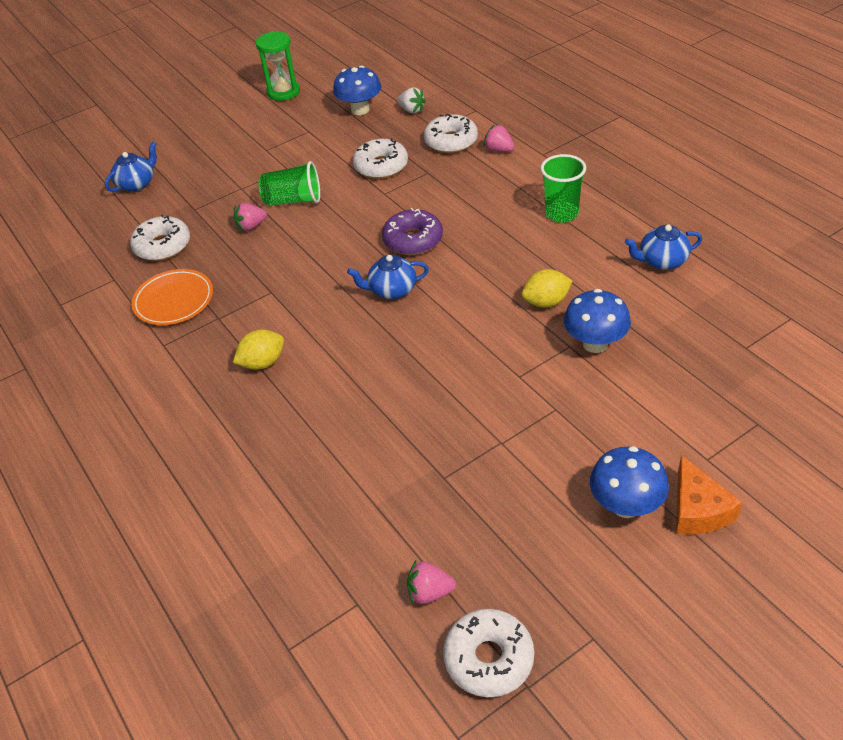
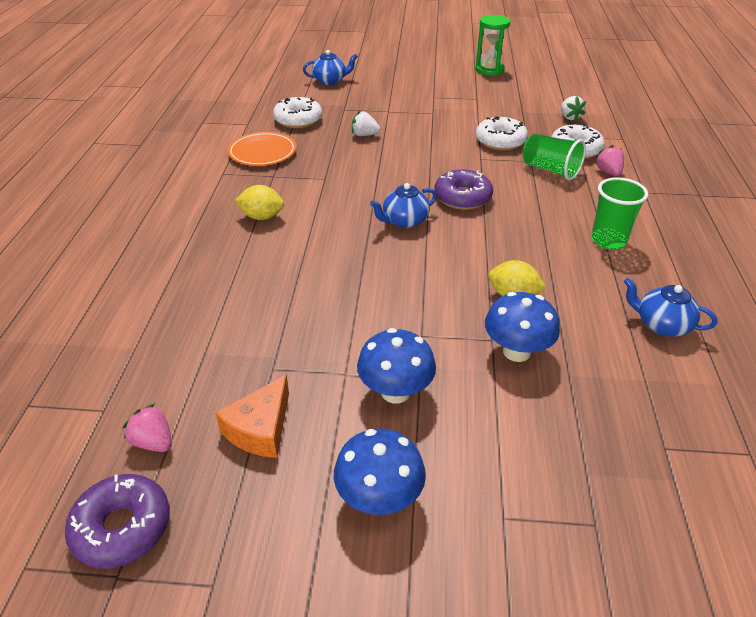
camera: 35 degrees right, 5 degrees down
pink strawberry [234,203,267,231] -> white strawberry [352,111,380,136]
green cup [258,161,320,206] -> green cup moved to [523,134,586,180]
blue mushroom [333,65,381,115] -> blue mushroom moved to [357,328,436,403]
blue teapot [347,254,429,299] -> blue teapot turned 60 degrees counterclockwise [370,183,437,228]
white donut [443,609,534,697] -> purple donut [65,474,170,569]
orange cheese [676,455,742,535] -> orange cheese moved to [215,374,289,458]

